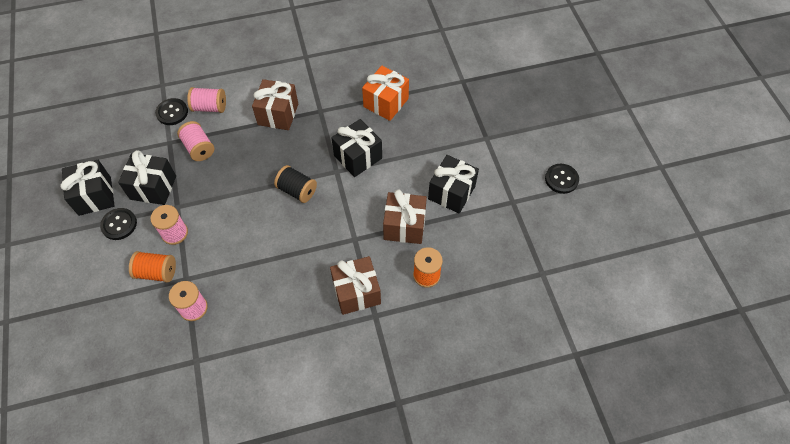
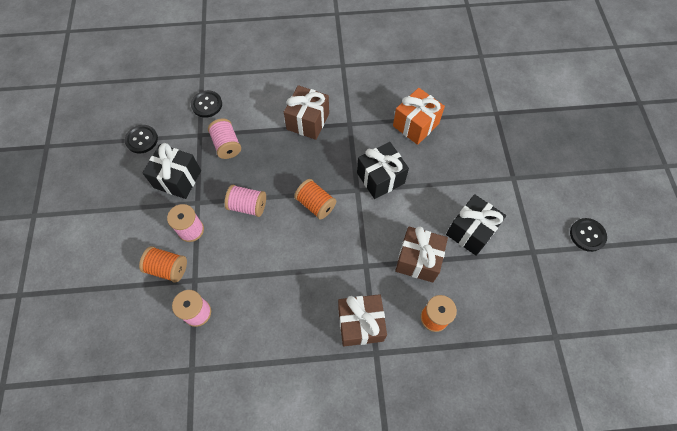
camera: 10 degrees right, 5 degrees up
black gift [60,160,115,216] -> none
black button [100,208,137,240] -> black button moved to [125,125,158,154]
pink spool [187,87,226,113] -> pink spool moved to [225,185,266,217]
black spool [274,165,317,203] -> orange spool [294,179,336,220]

